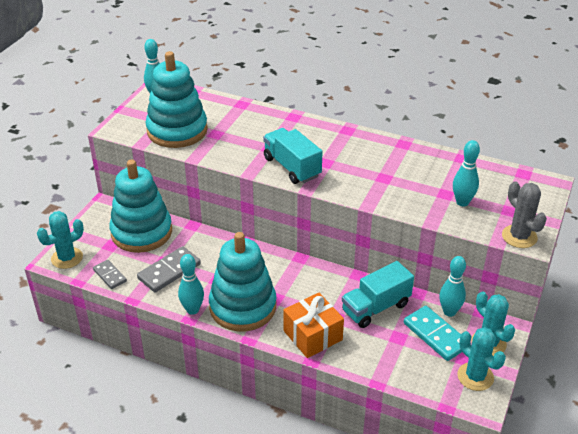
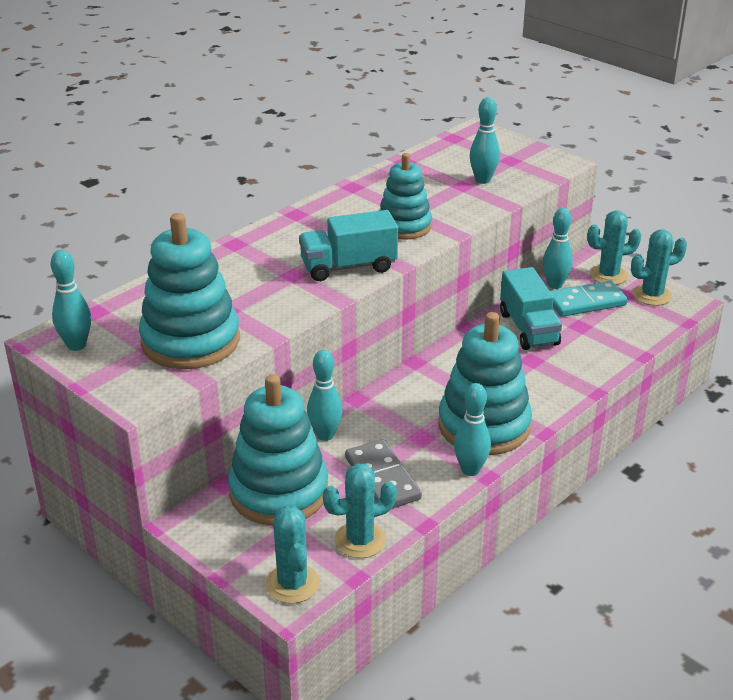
camera: 70 degrees left, 5 degrees down
grey domino [93,260,127,289] -> turquoise cactus [323,464,397,558]
orange gift [283,293,344,358] -> none
grey cactus [502,181,547,248] -> none
none -> turquoise bowling pin [307,350,343,441]
none -> turquoise stacking toy [379,153,432,240]

